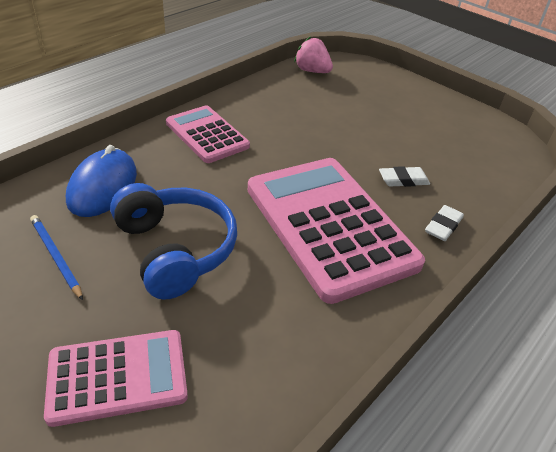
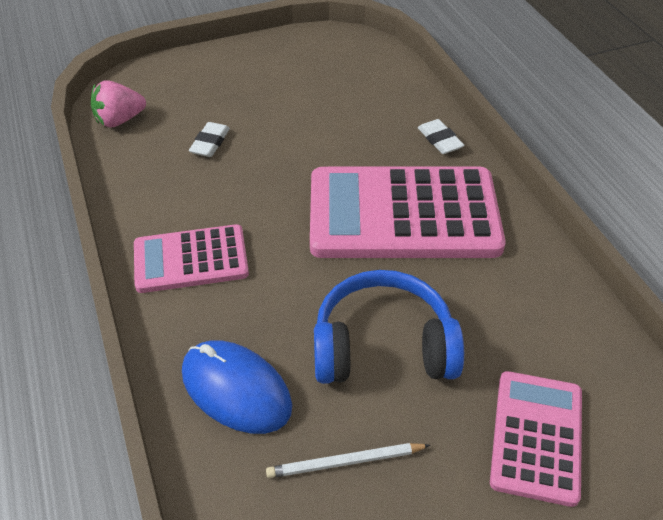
camera: 60 degrees left, 5 degrees up
blue pencil [30,215,83,300] -> white pencil [266,443,430,478]
white eraser [379,166,430,187] -> white eraser moved to [189,122,230,157]

